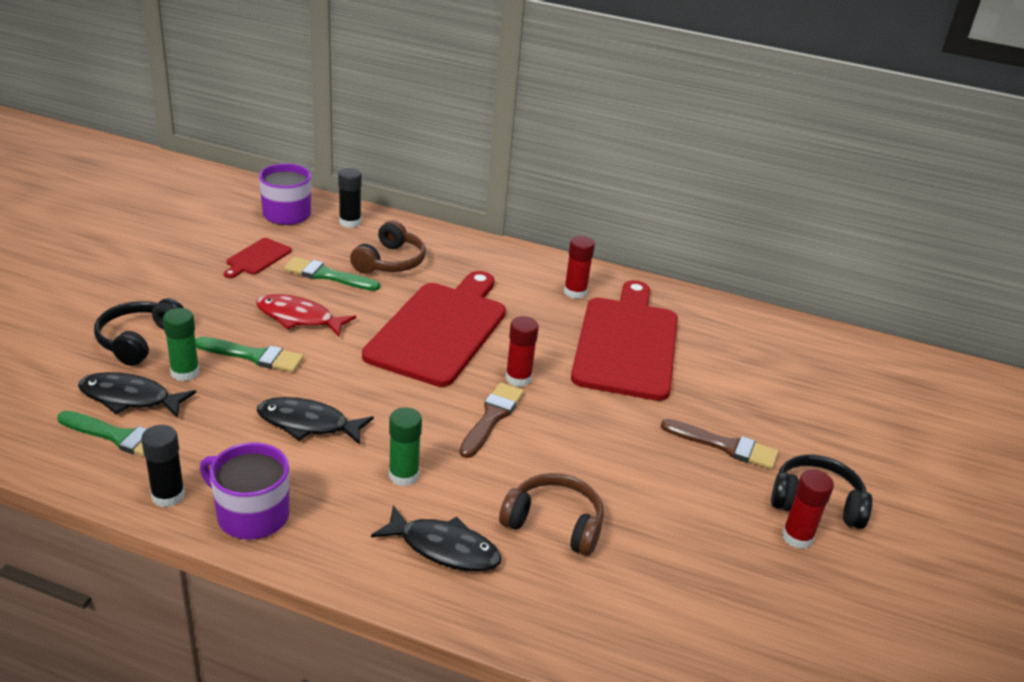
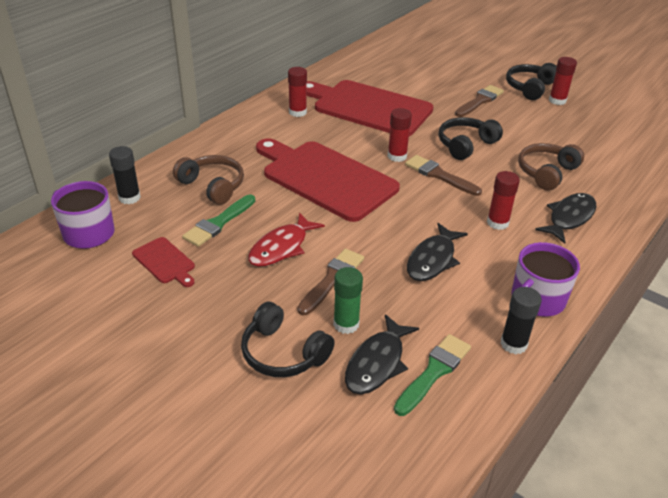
camera: 70 degrees left, 5 degrees up
green brush [195,337,304,372] -> brown brush [297,249,364,316]
green glue stick [389,407,422,486] -> red glue stick [487,171,520,230]
none -> black headphones [439,117,503,160]

